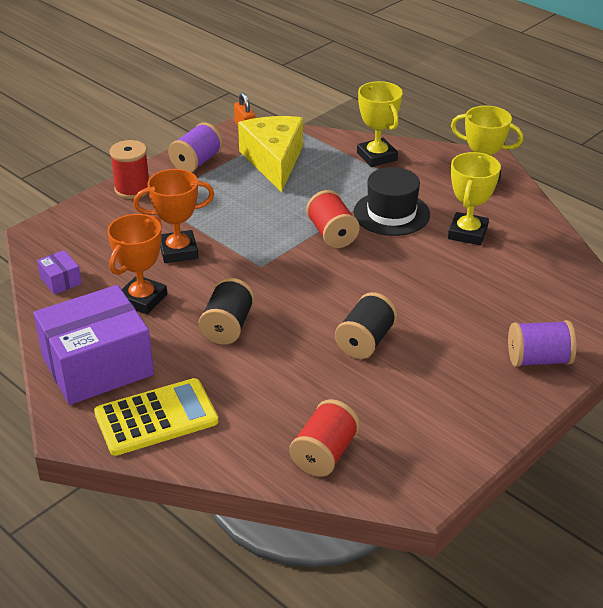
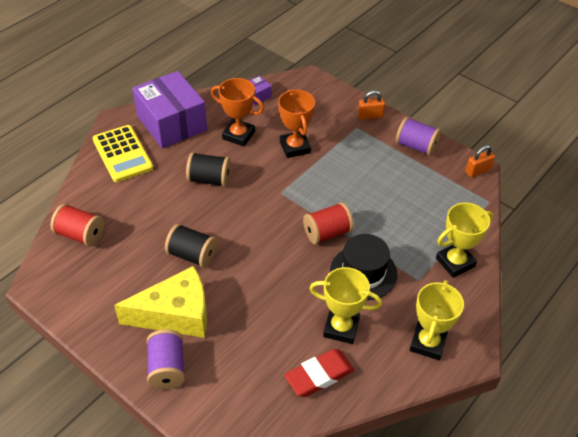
camera: 85 degrees right, 10 degrees up
red spool [110,140,149,199] -> orange padlock [358,91,385,119]
yellow cheese [238,116,303,192] -> yellow cheese moved to [114,266,207,338]
none -> red eraser [285,349,355,397]

